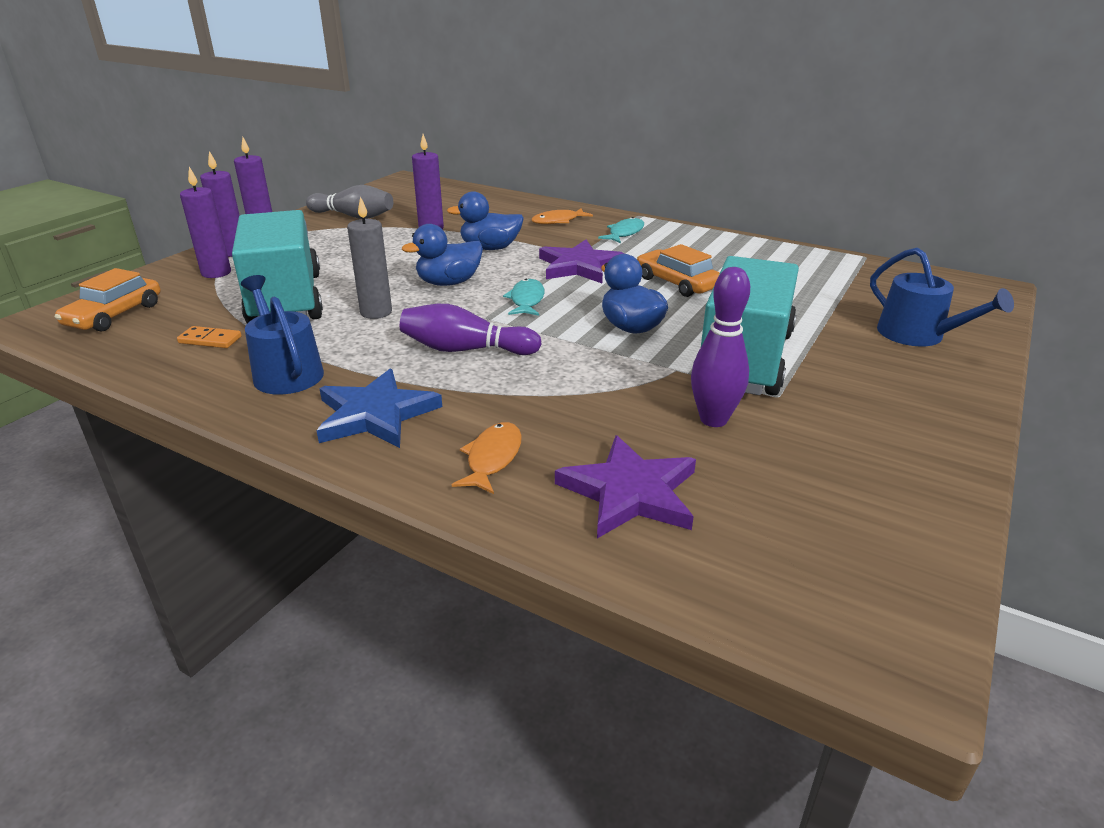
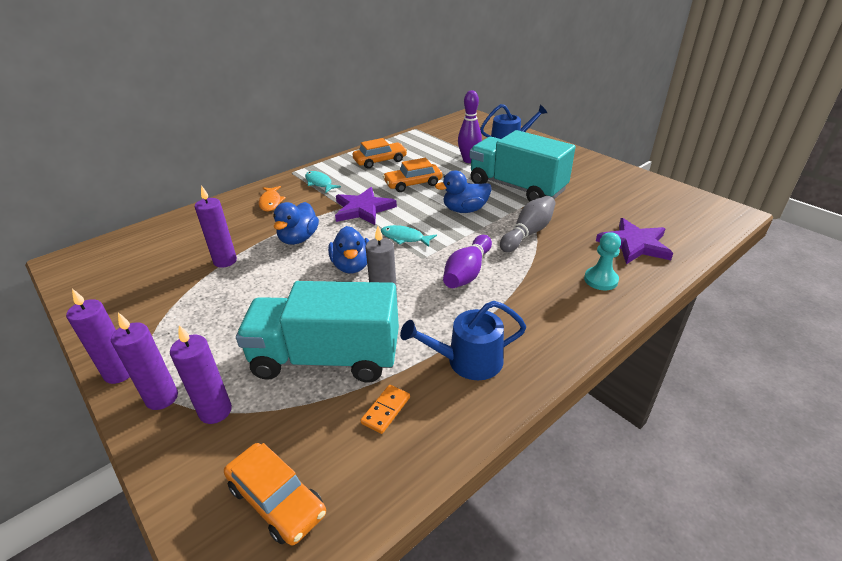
camera: 70 degrees left, 5 degrees up
grey bowling pin [306,185,393,219] -> grey bowling pin moved to [500,196,556,252]
blue star [316,369,442,448] -> none
orange fish [452,422,522,494] -> turquoise pawn [584,232,621,290]
purple bowling pin [691,267,750,427] -> purple bowling pin moved to [458,90,482,163]
none -> orange car [353,138,407,169]

